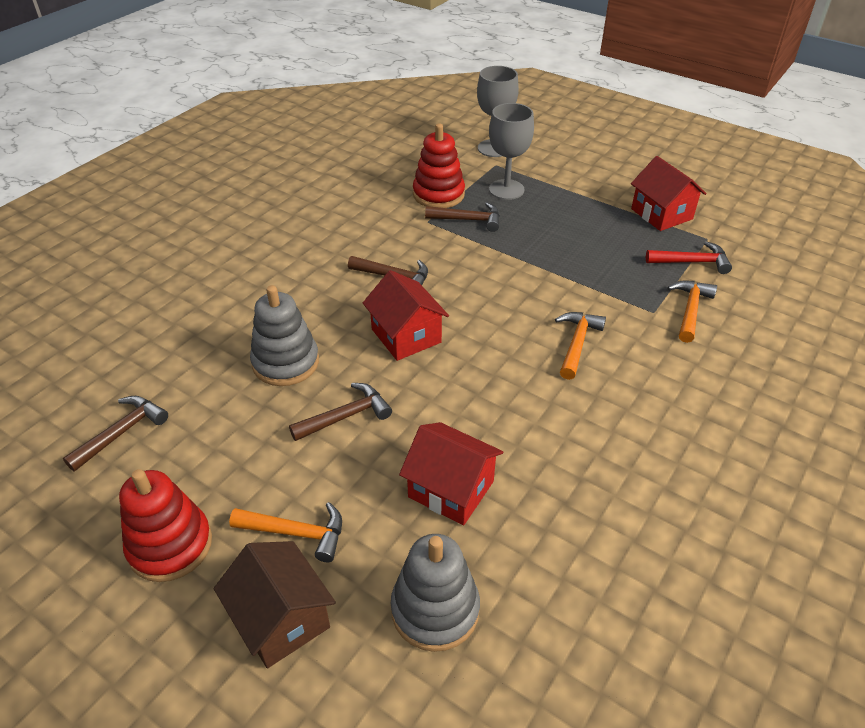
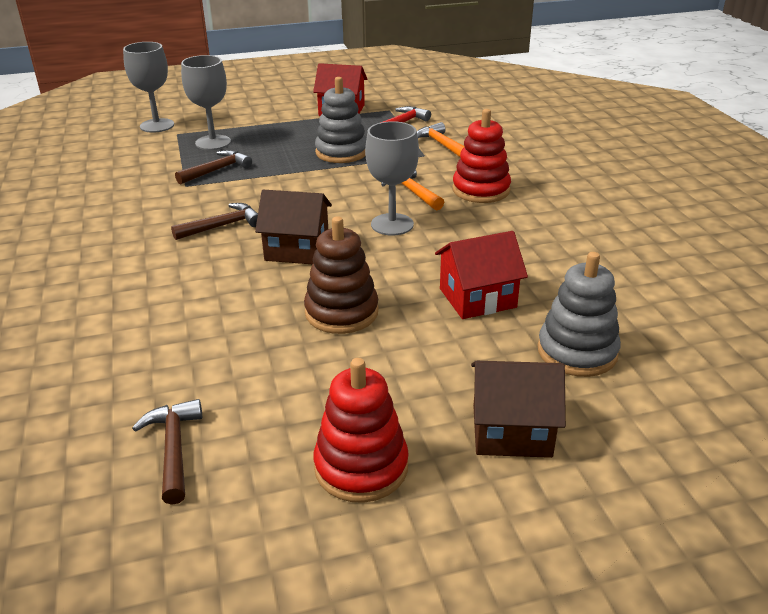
camera: 50 degrees left, 10 degrees down
orange hammer [229,502,342,562] -> none
grey stacking toy [250,285,319,386] -> grey stacking toy moved to [315,77,367,163]
brown hammer [289,383,392,441] -> brown stacking toy [304,216,378,334]
red house [363,270,449,361] -> brown house [255,190,332,264]
red stacking toy [413,123,465,208] -> red stacking toy moved to [452,109,511,203]
none -> grey goblet [365,121,419,236]

